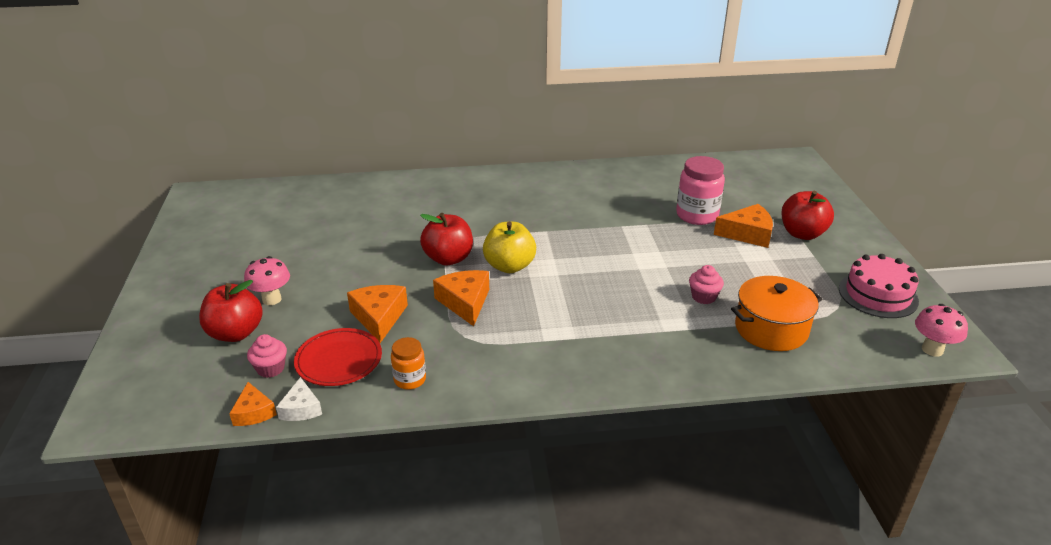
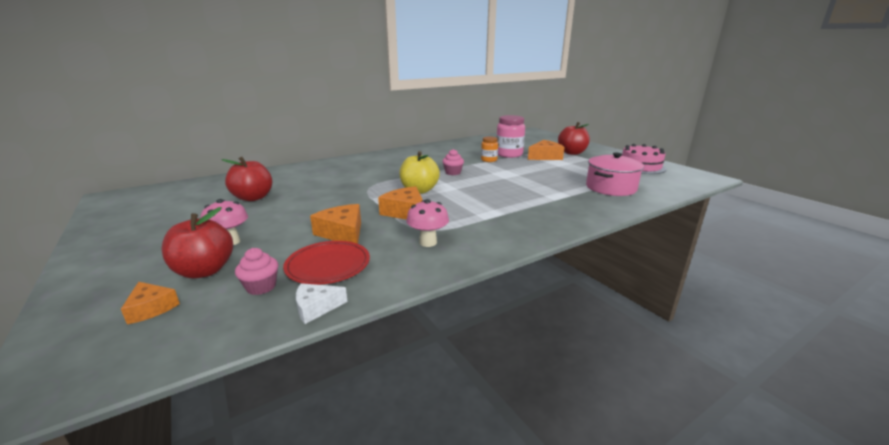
camera: 25 degrees left, 10 degrees down
orange cheese [229,382,277,426] -> orange cheese moved to [121,282,180,324]
white cheese [276,377,322,421] -> white cheese turned 105 degrees clockwise [296,283,348,324]
orange jar [391,337,426,390] -> orange jar moved to [481,137,498,162]
red apple [420,213,473,265] -> red apple moved to [221,157,272,201]
pink cupcake [689,265,724,304] -> pink cupcake moved to [442,149,464,175]
orange pot [731,276,822,351] -> pink pot [586,153,644,196]
pink mushroom [915,304,968,357] -> pink mushroom moved to [406,199,449,247]

